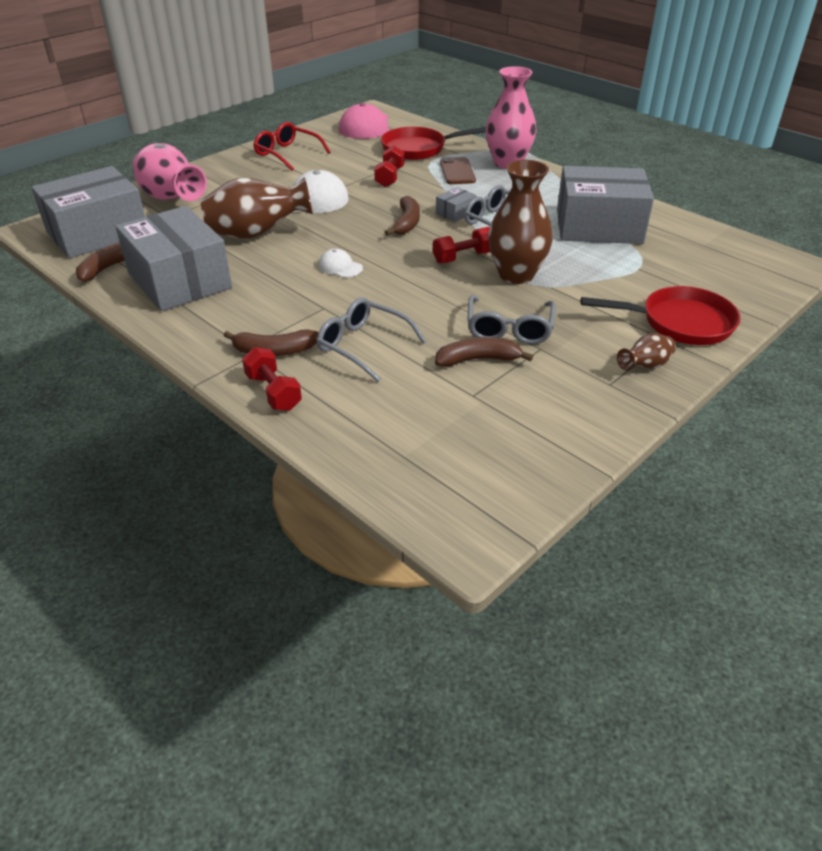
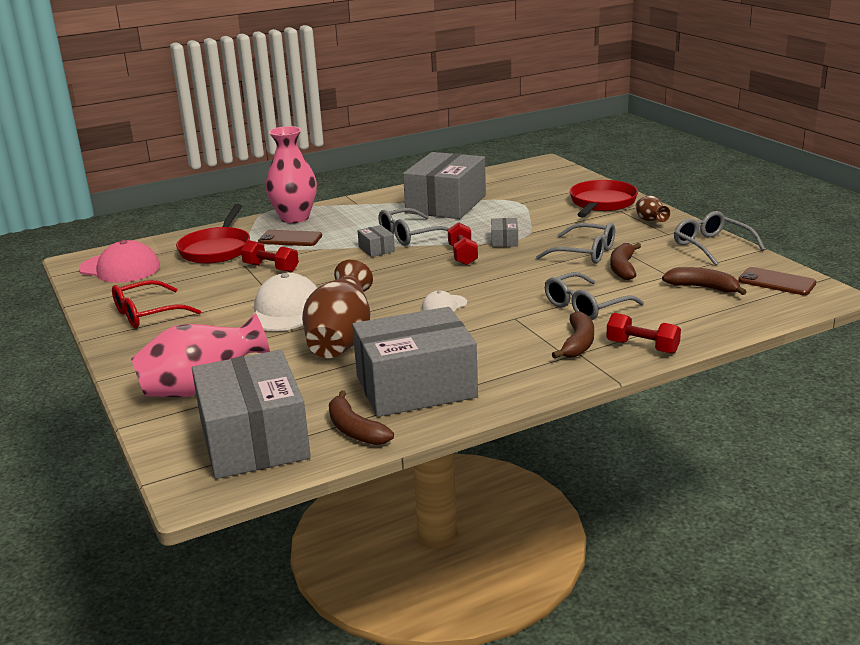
camera: 70 degrees left, 15 degrees down
red dumbbell [242,347,302,411] -> red dumbbell turned 45 degrees clockwise [606,313,681,354]
brown banana [385,196,420,236] -> brown banana moved to [662,267,747,295]
brown vase [488,160,553,284] -> grey box [491,218,518,247]
none -> grey glasses [674,211,765,266]
none -> brown phone [738,267,816,295]

